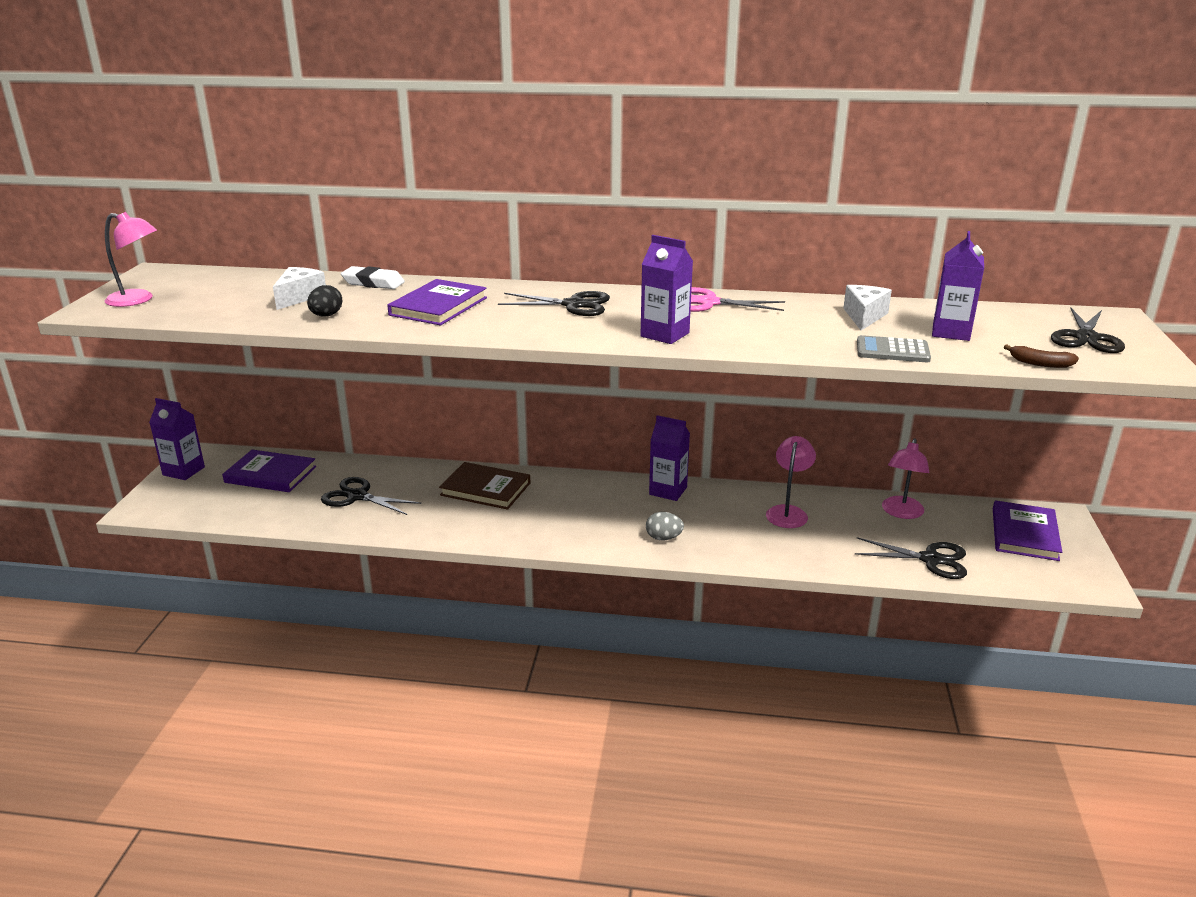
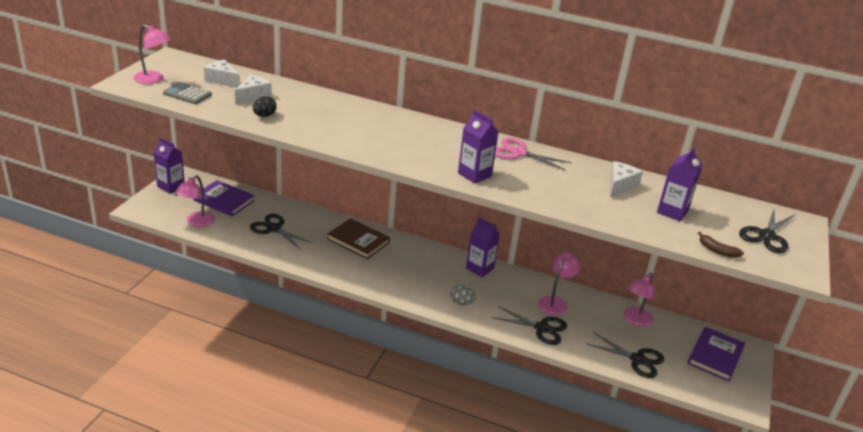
camera: 10 degrees right, 5 degrees up
white eraser [341,266,405,289] -> none
purple book [387,279,487,325] -> none
black scissors [498,291,610,316] -> black scissors moved to [492,306,567,345]
grey calculator [857,335,931,362] -> grey calculator moved to [163,82,212,104]
none -> pink lamp [175,175,215,227]
none -> white cheese [204,60,240,88]

